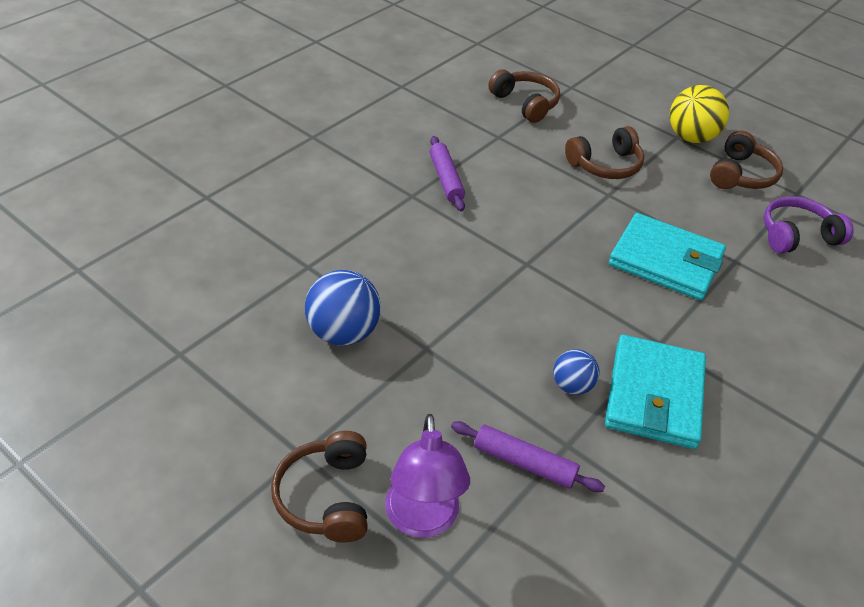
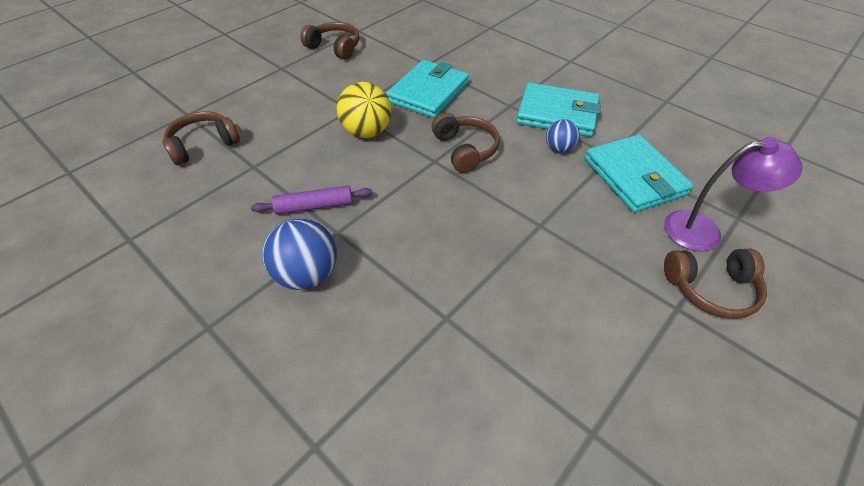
camera: 85 degrees left, 5 degrees up
blue ball [305,270,381,346] -> blue ball moved to [262,218,337,290]
purple rolling pin [451,421,605,492] -> turquoise wallet [584,135,694,212]
brown headphones [565,126,644,179] -> brown headphones moved to [431,113,500,173]
yellow ball [670,85,729,143] -> yellow ball moved to [337,82,392,138]
purple headphones [764,196,854,253] -> none

